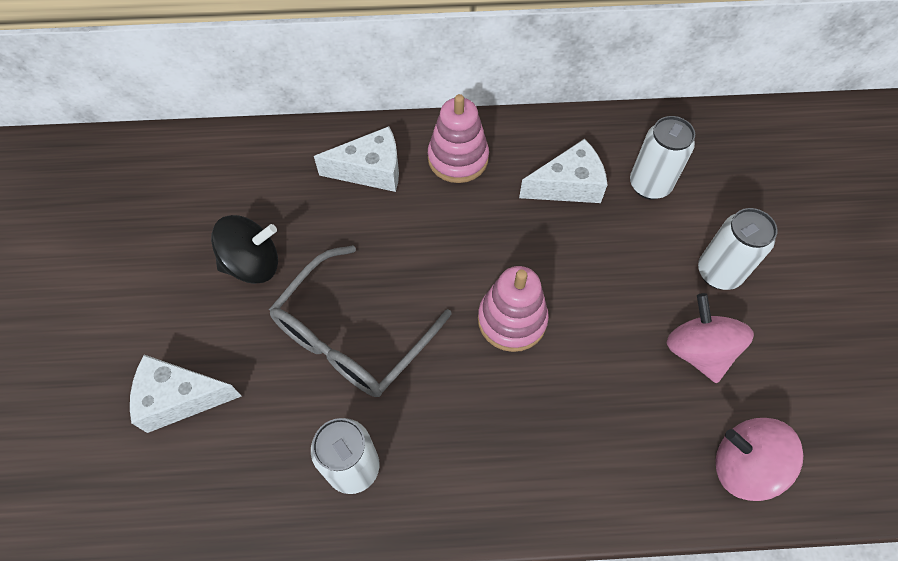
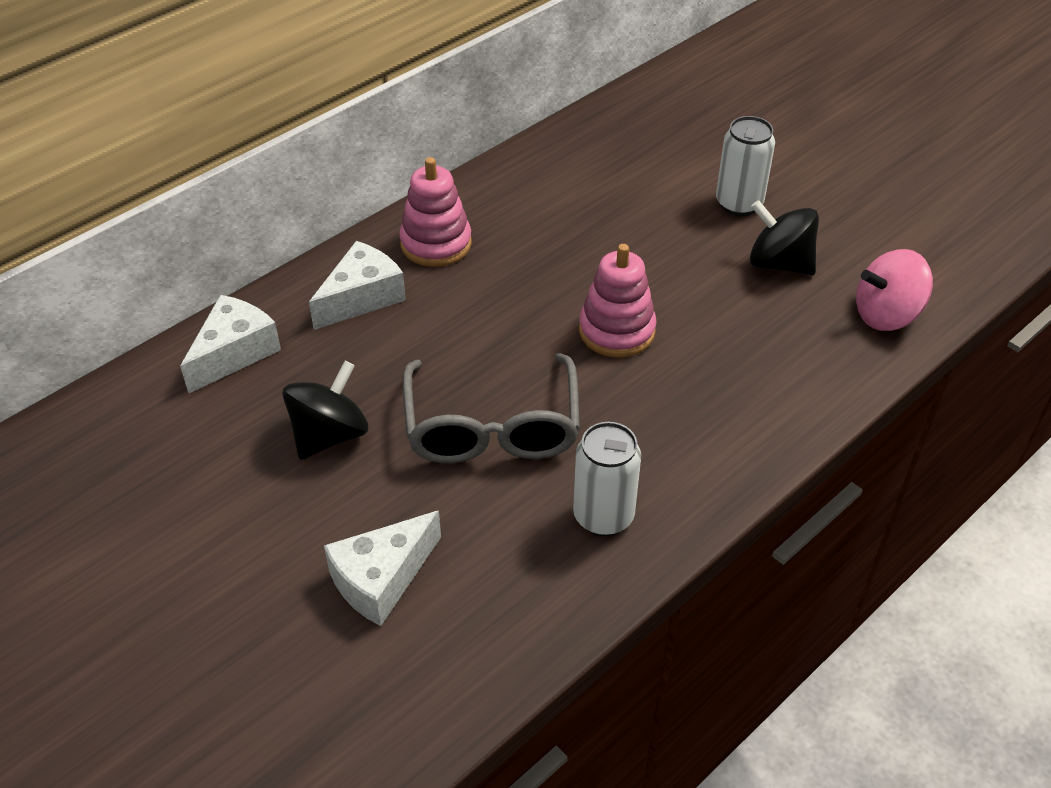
camera: 40 degrees left, 15 degrees down
white cheese [519,139,607,203] -> white cheese moved to [180,295,281,393]
white can [630,116,695,200] -> none
pink spinning top [666,293,754,383] -> black spinning top [750,200,819,275]

